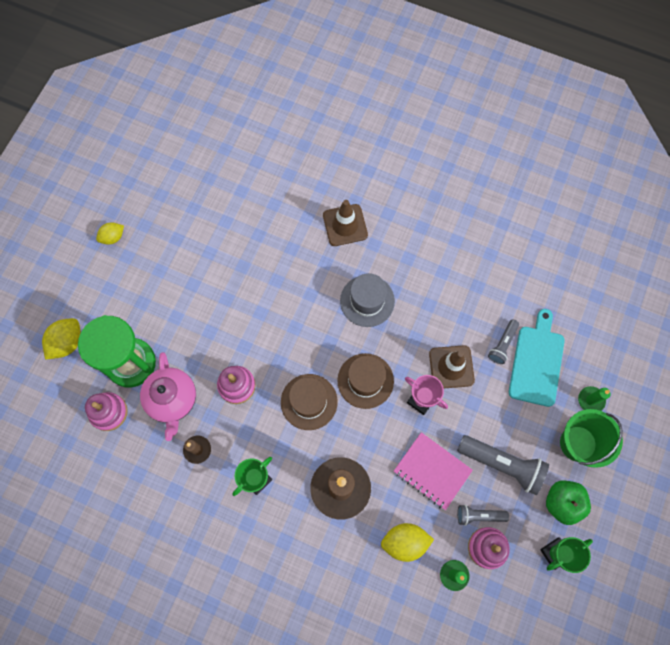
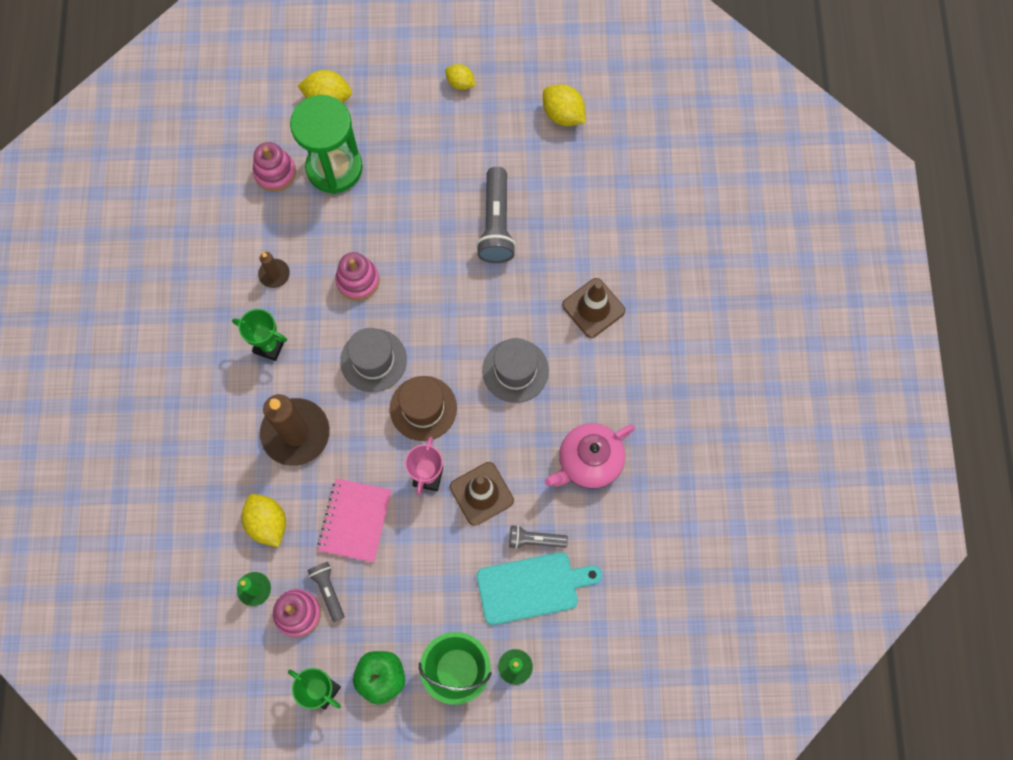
camera: 65 degrees right, 0 degrees up
pink teapot [140,352,196,441] -> pink teapot moved to [545,423,635,489]
brown hat [281,374,338,430] -> grey hat [340,328,407,392]
grey flashlight [457,435,549,495] -> grey flashlight moved to [476,167,516,263]
none -> yellow lemon [543,85,585,126]

